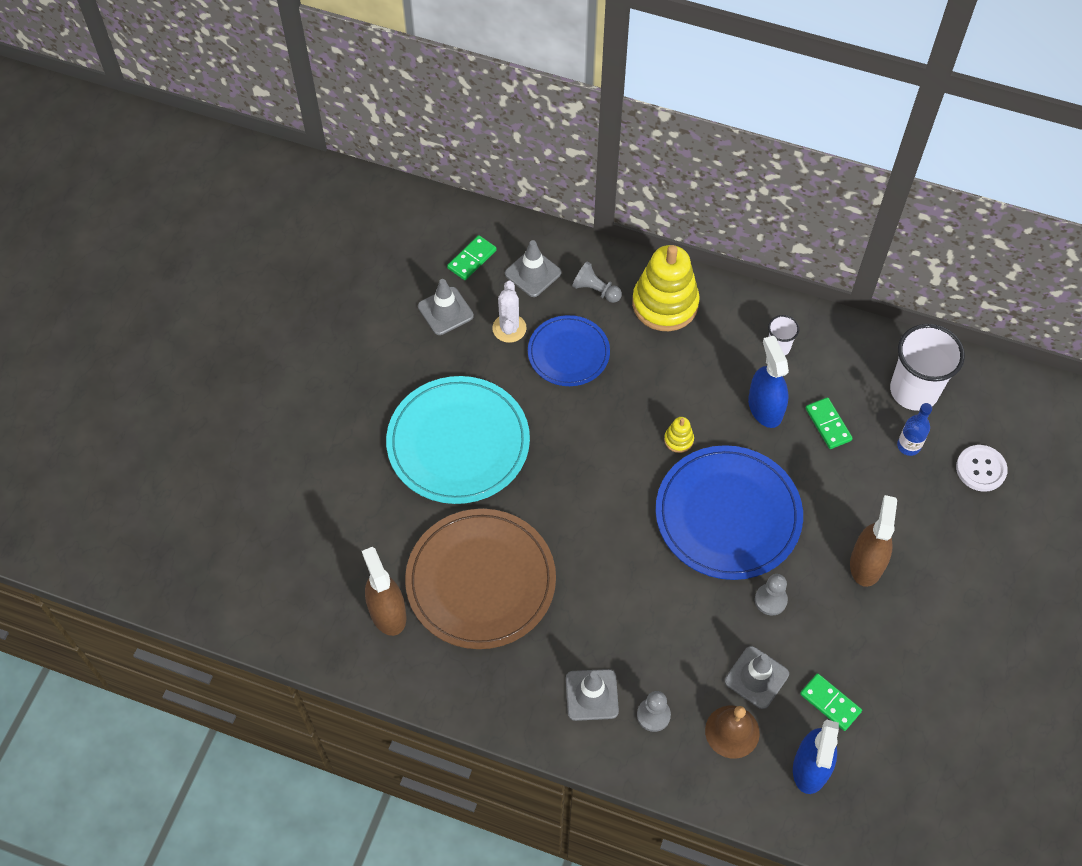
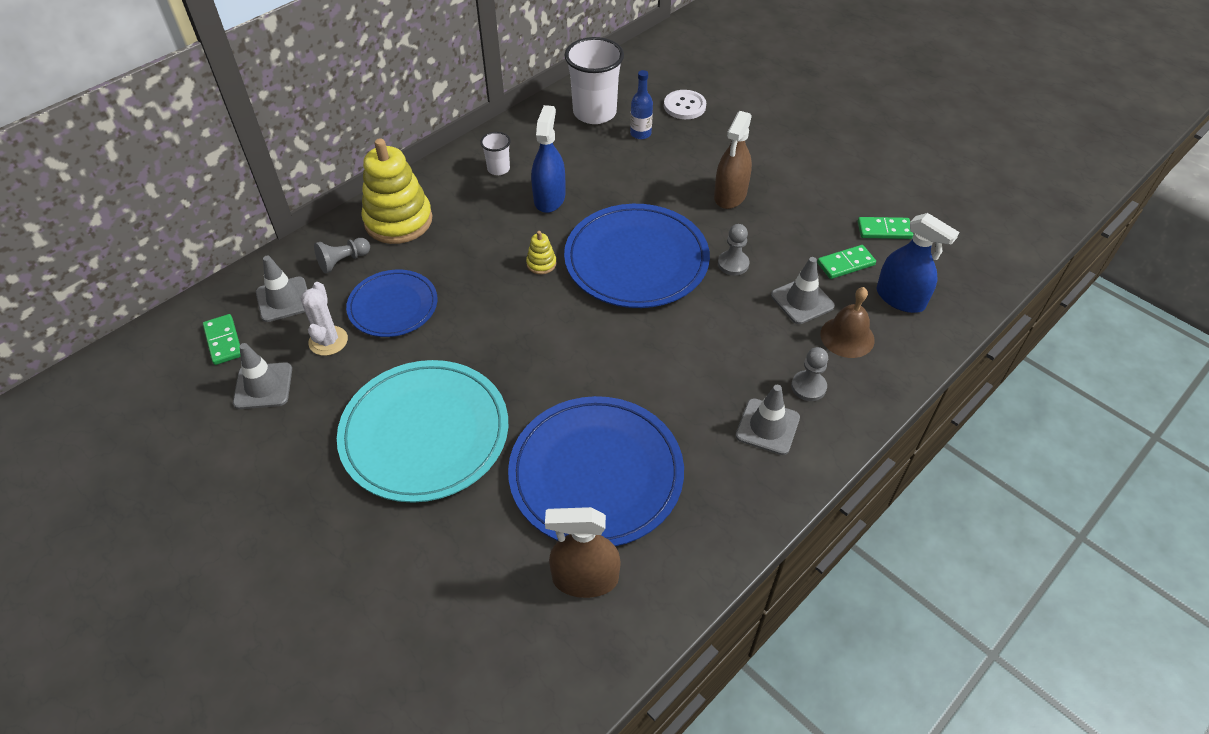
camera: 65 degrees left, 10 degrees down
brown plate [405,509,556,649] -> blue plate [508,396,684,546]
white cactus [492,281,527,343] -> white cactus turned 60 degrees clockwise [300,282,348,356]
blue spray bottle [748,336,789,428] -> blue spray bottle turned 90 degrees clockwise [531,105,565,213]
green domino [806,397,853,449] -> green domino moved to [858,217,914,239]
brown spray bottle [850,495,897,587] -> brown spray bottle turned 105 degrees counterclockwise [714,111,752,209]

